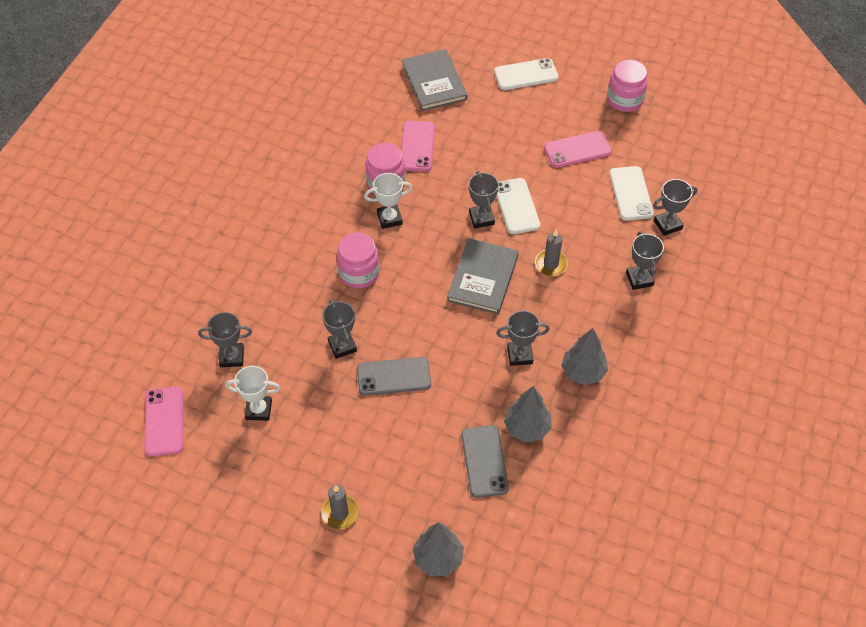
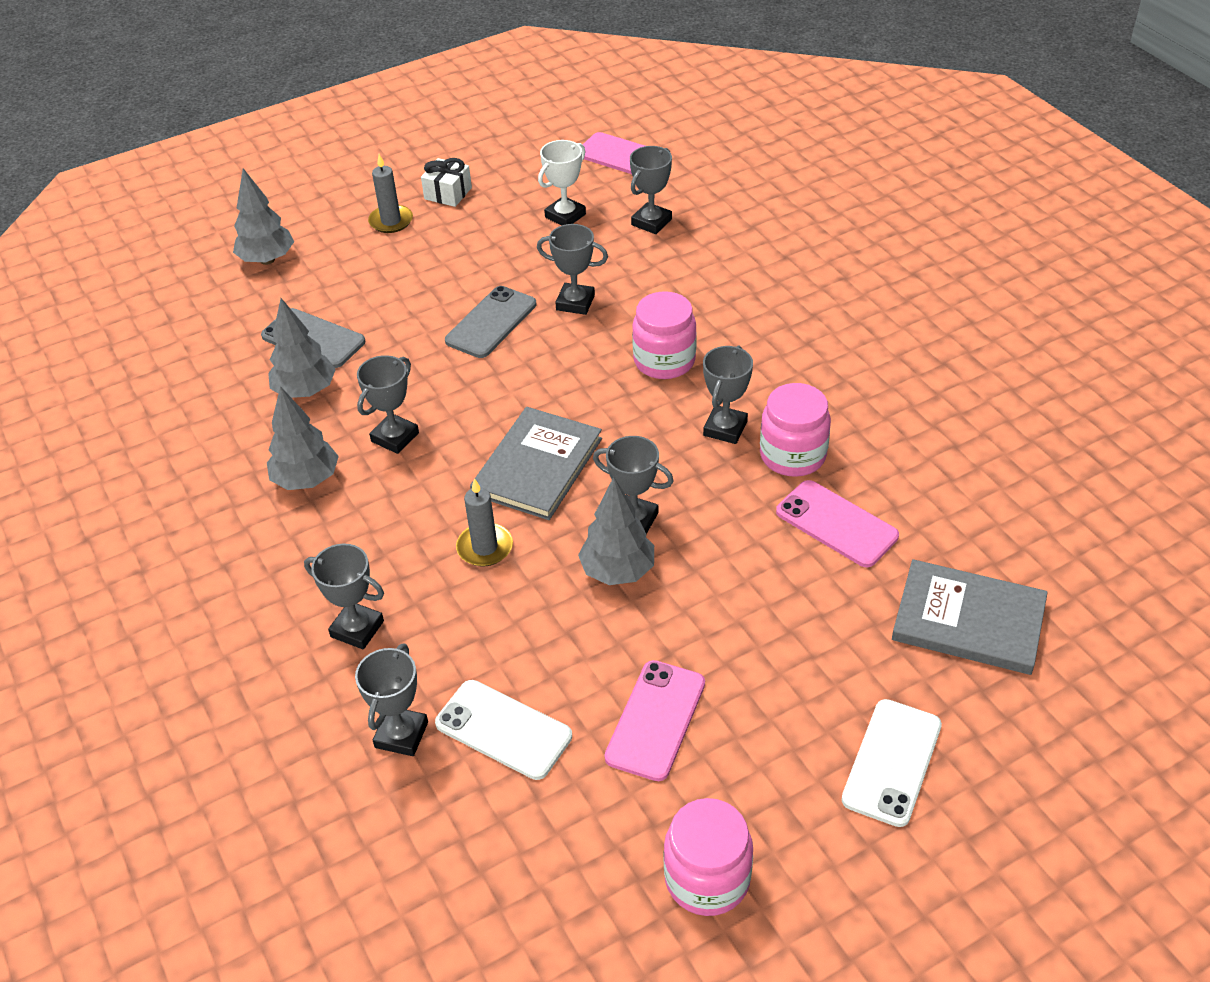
camera: 130 degrees right, 10 degrees down
white trophy [364,173,413,229] -> grey trophy [703,345,753,444]
grey book [447,238,519,314] -> grey book turned 60 degrees clockwise [470,407,602,520]
white phone [496,178,540,234] -> grey tree [578,477,654,585]
none -> white gift [421,158,472,207]

